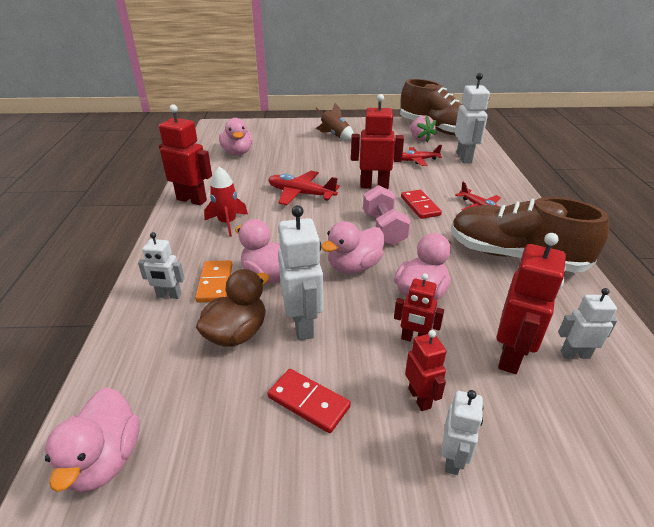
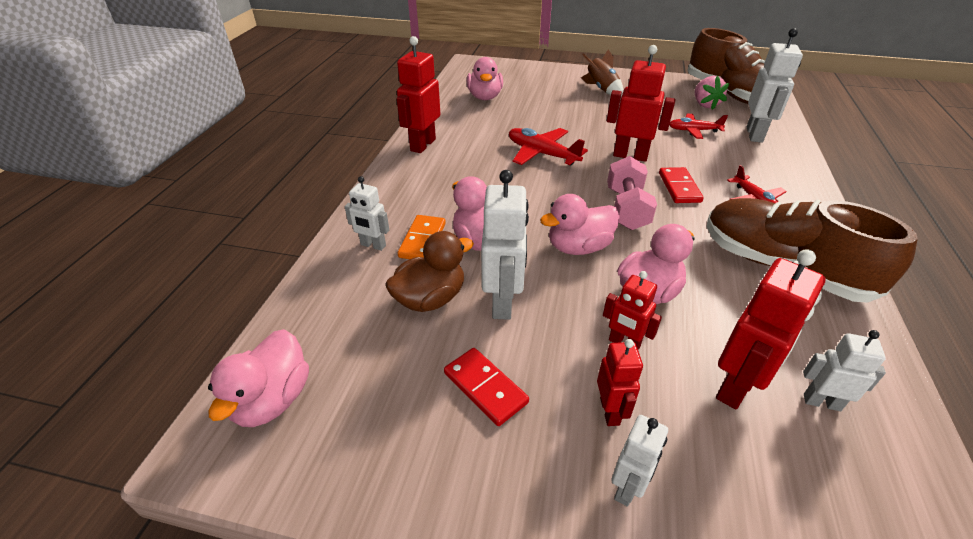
camera: 15 degrees right, 5 degrees up
red robot [159,104,212,205] -> red robot turned 105 degrees counterclockwise [397,36,440,153]
red rocket [204,166,248,237] -> none

